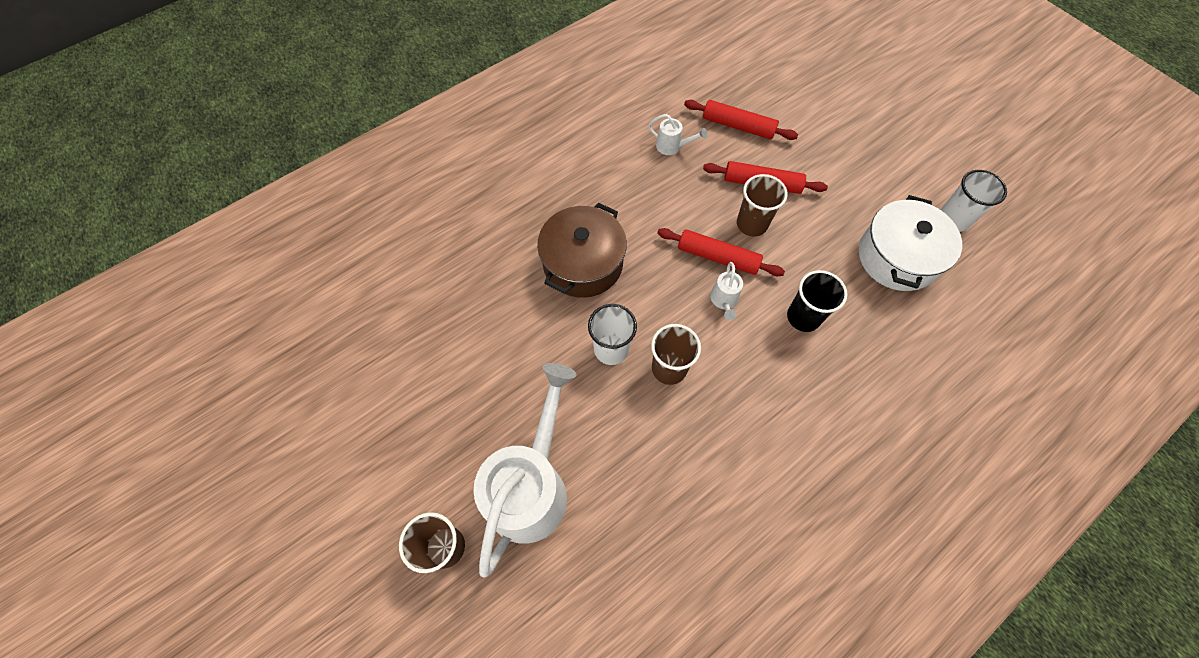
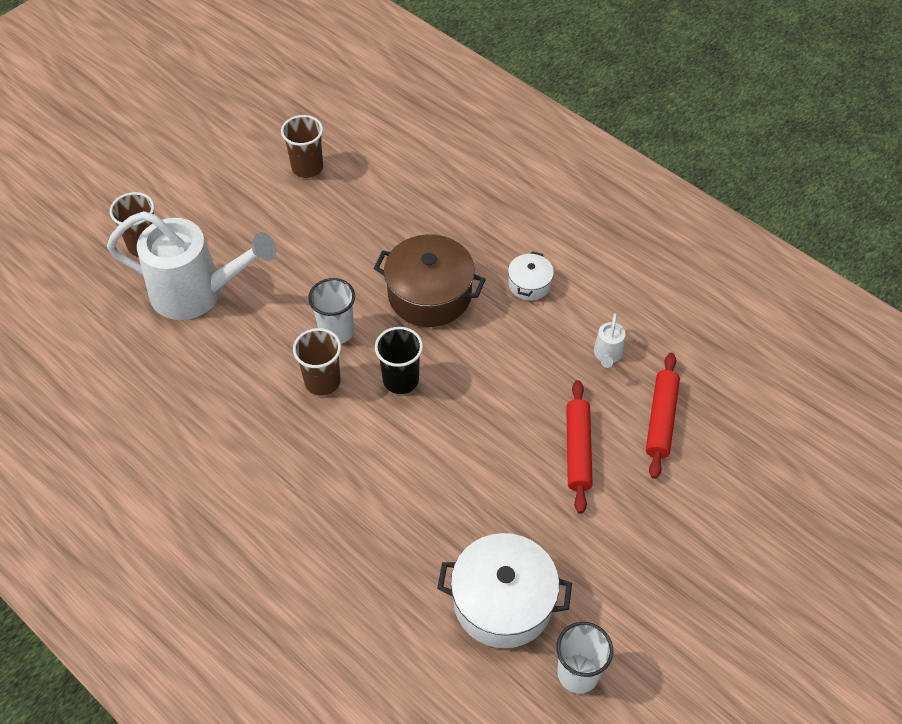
camera: 80 degrees right, 10 degrees down
red rolling pin [657,228,785,276] -> none
white watering can [710,262,743,320] -> none
brown cup [737,174,788,237] -> brown cup moved to [281,115,323,178]
black cup [787,270,847,332] -> black cup moved to [375,327,423,394]
none -> white pot [508,251,554,300]

